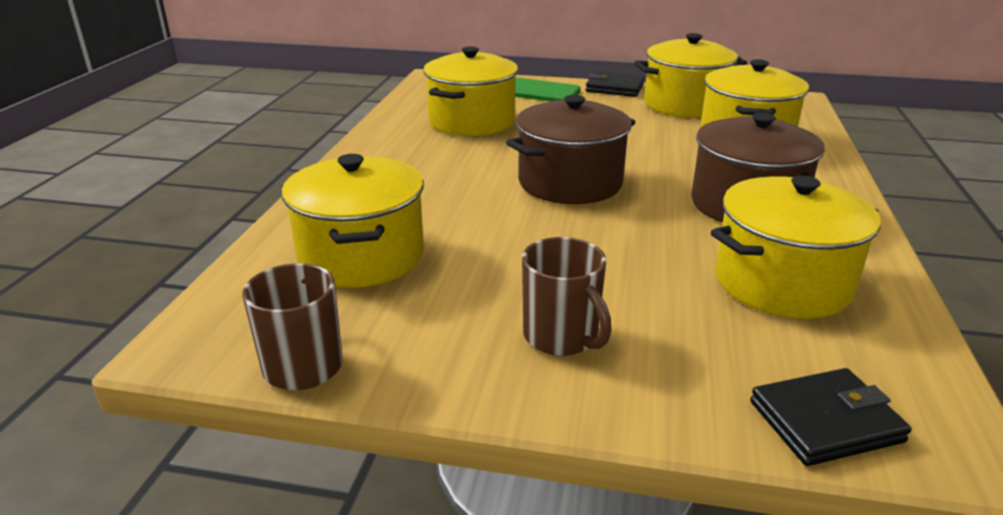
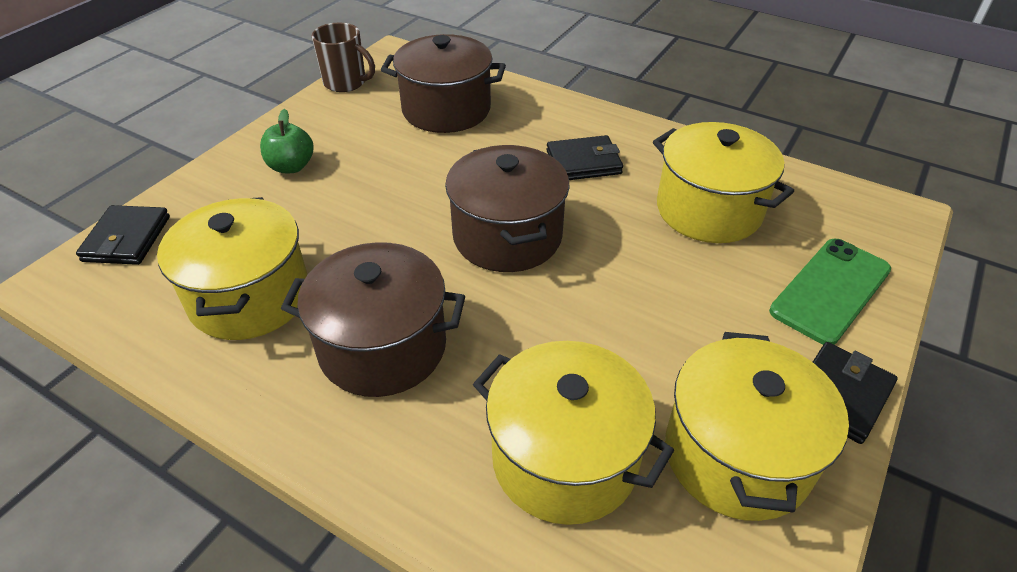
camera: 110 degrees right, 15 degrees up
yellow pot [281,154,424,288] -> brown pot [381,34,506,133]
brown mug [522,237,612,356] -> green apple [260,109,314,173]
none -> black wallet [547,135,623,180]

